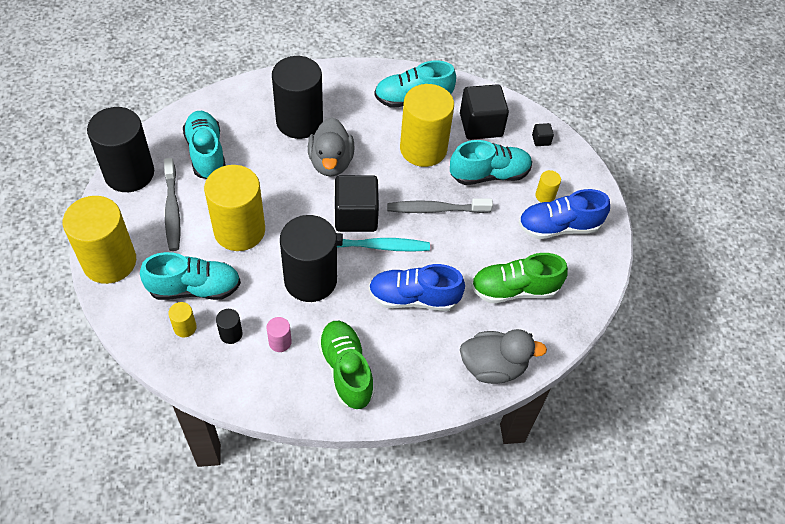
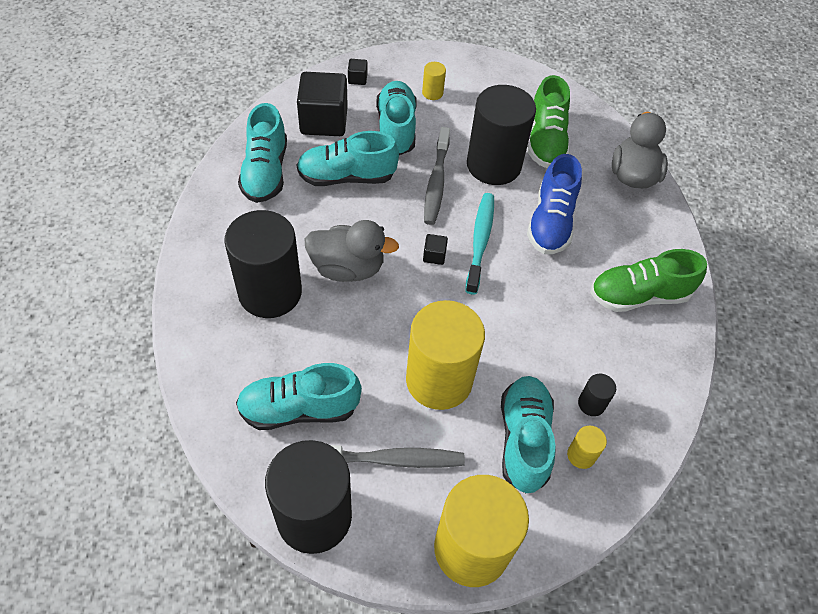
camera: 80 degrees left, 0 degrees up
pink cylinder [267,317,292,352] -> none
black cylinder [280,215,337,302] -> black cylinder moved to [467,85,536,185]
black cube [335,175,379,232] -> black cube [423,234,448,265], size x0.43
yellow cylinder [400,84,454,167] -> turquoise shoe [297,131,399,186]
blue shoe [518,189,610,239] -> none

